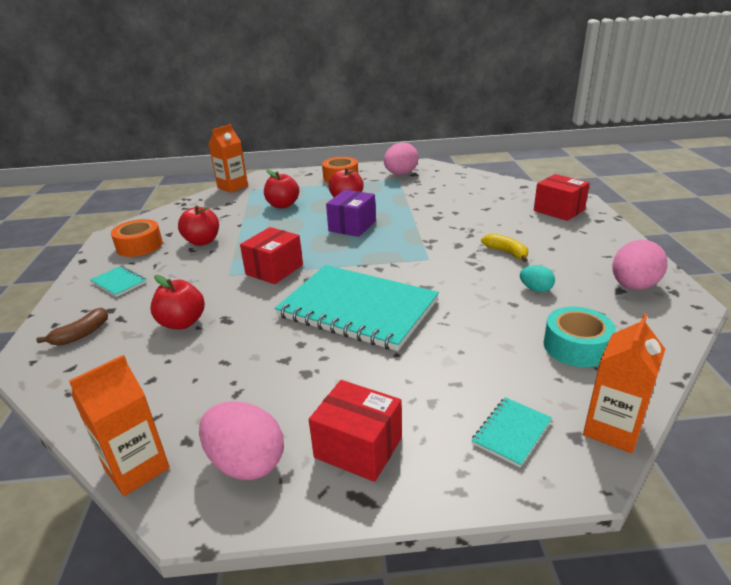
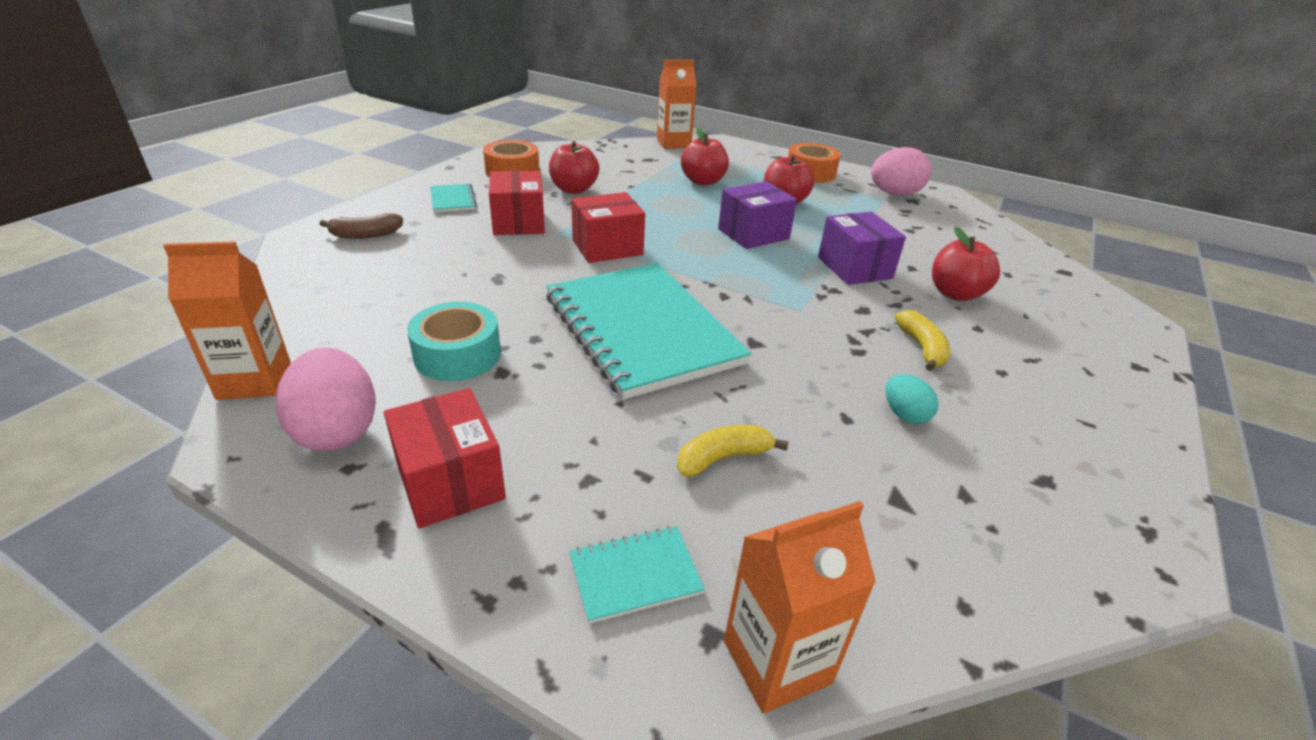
camera: 30 degrees right, 5 degrees up
red apple [150,275,205,330] -> red apple moved to [932,226,1000,301]
red box [534,174,590,221] -> red box moved to [489,171,545,235]
turquoise tape [544,307,616,367] -> turquoise tape moved to [407,302,501,381]
pink egg [612,240,667,290] -> none
none -> yellow banana [677,425,789,477]
none -> purple box [818,212,906,285]

